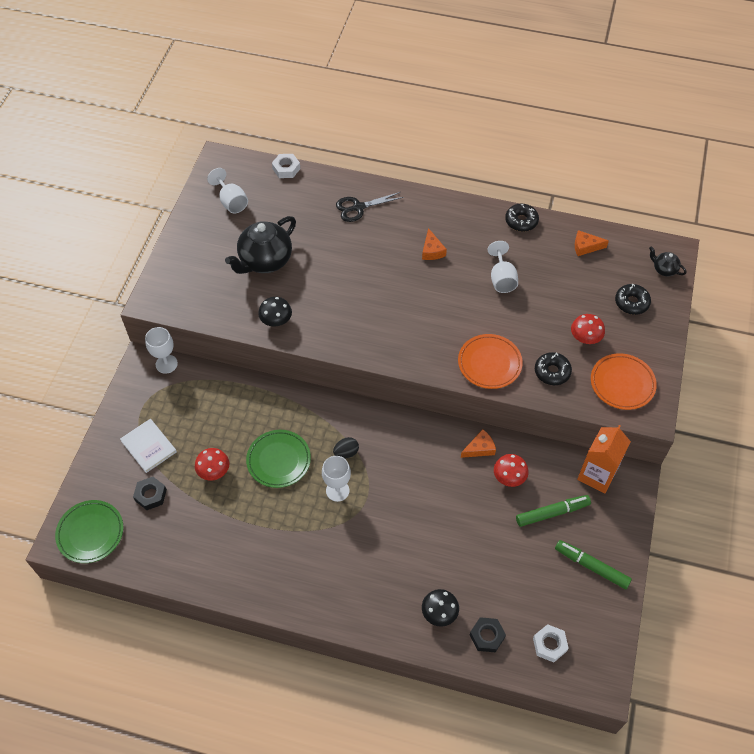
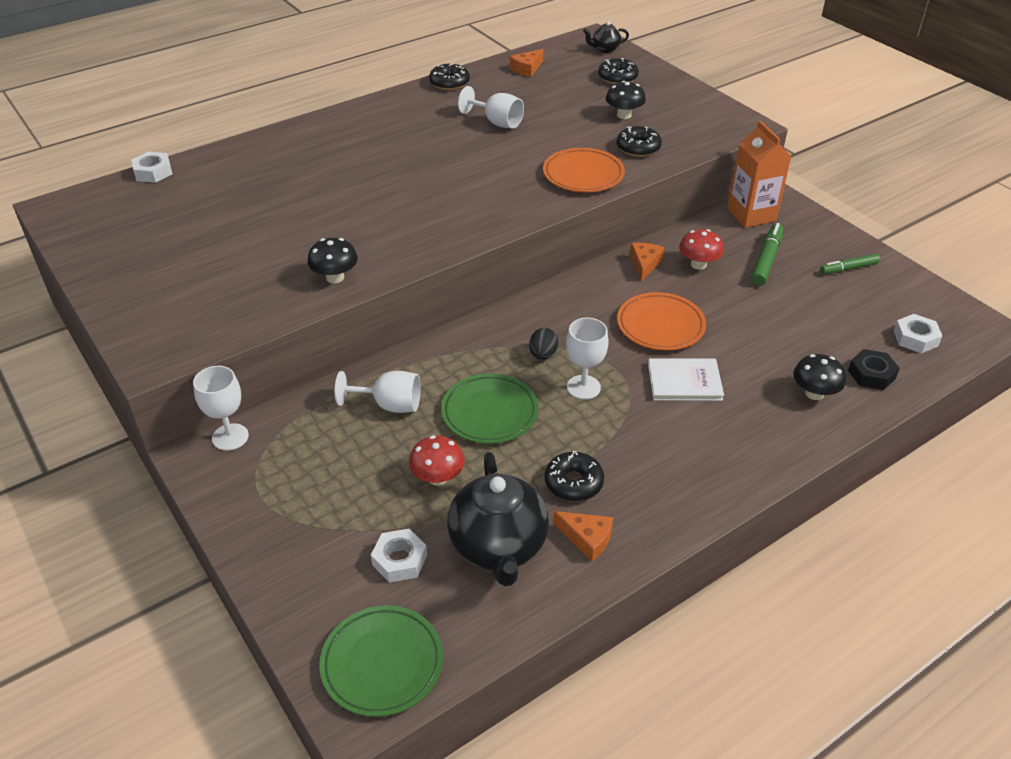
camera: 50 degrees left, 15 degrees down
white book [120,419,177,473] -> white book moved to [648,358,724,401]
black nut [133,477,167,510] -> white nut [371,529,427,583]
white goblet [207,168,248,214] -> white goblet moved to [335,371,421,413]
black teapot [225,216,296,274] -> black teapot moved to [447,452,549,586]
black scissors [336,192,404,222] -> none
orange cheese [422,228,447,260] -> orange cheese moved to [553,511,613,561]
green marker [555,540,632,589] -> green marker [820,254,880,274], size x0.66
red mushroom [571,314,605,344] -> black mushroom [606,81,646,119]
orange plate [591,353,657,410] -> orange plate moved to [617,292,706,350]
none -> black donut [545,451,604,501]

